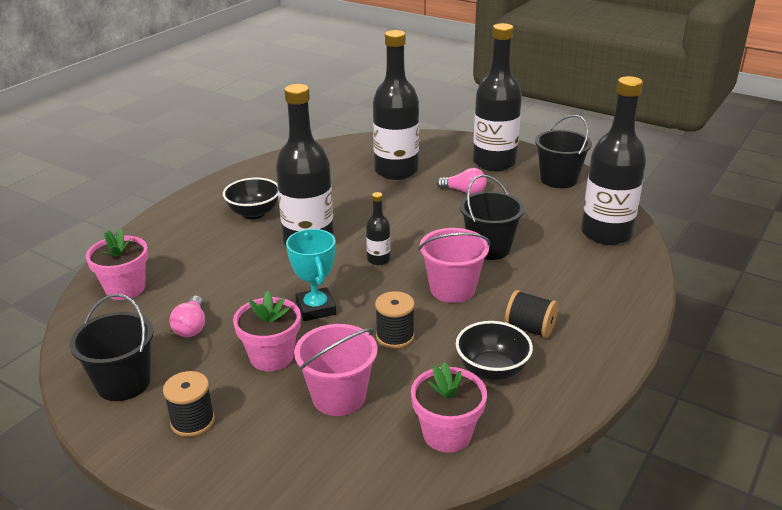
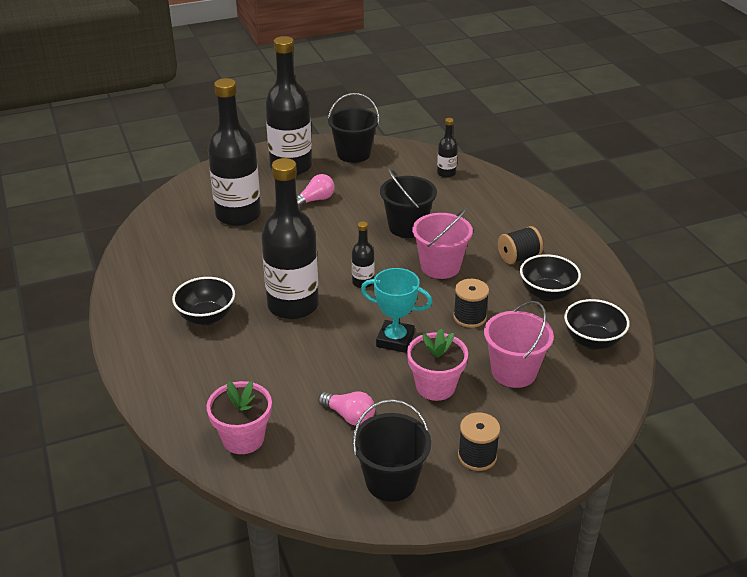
camera: 55 degrees left, 5 degrees up
pink flower pot [411,362,487,453] -> black bowl [564,299,630,350]
black bottle [581,76,646,245] -> black bottle [437,118,458,178], size x0.44

